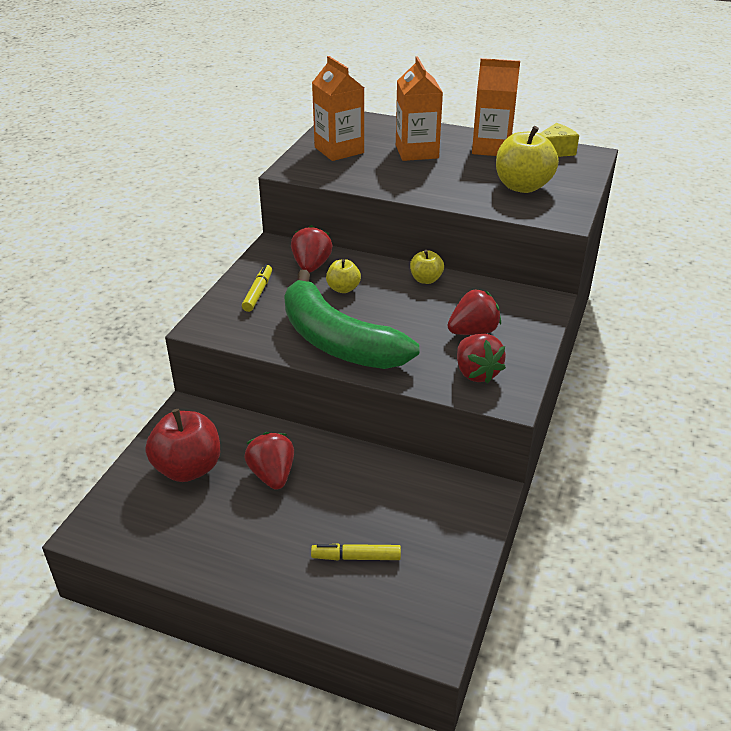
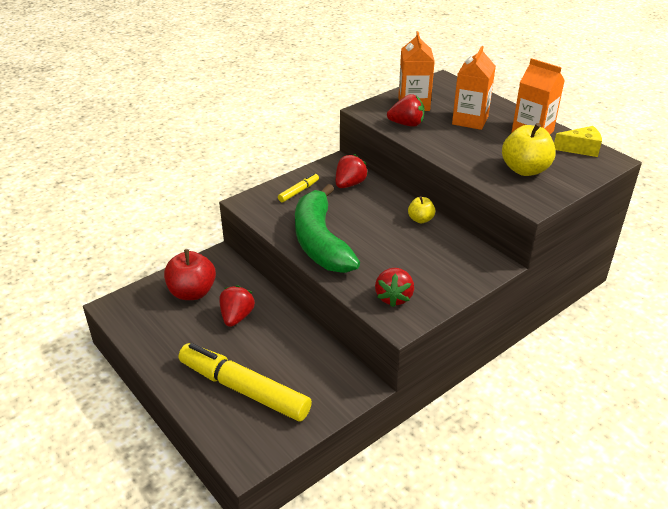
camera: 30 degrees right, 0 degrees up
yellow marker [311,543,401,560] -> yellow marker [179,343,312,422], size x2.31
yellow apple [326,259,361,293] -> none
red strawberry [447,289,501,335] -> red strawberry moved to [387,94,425,127]

